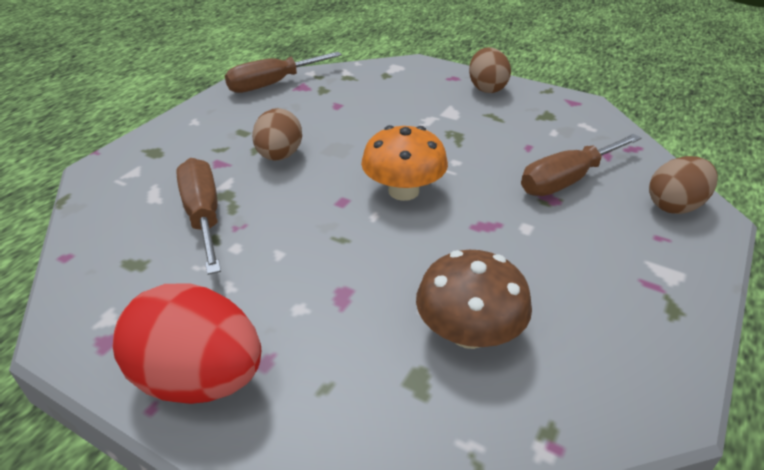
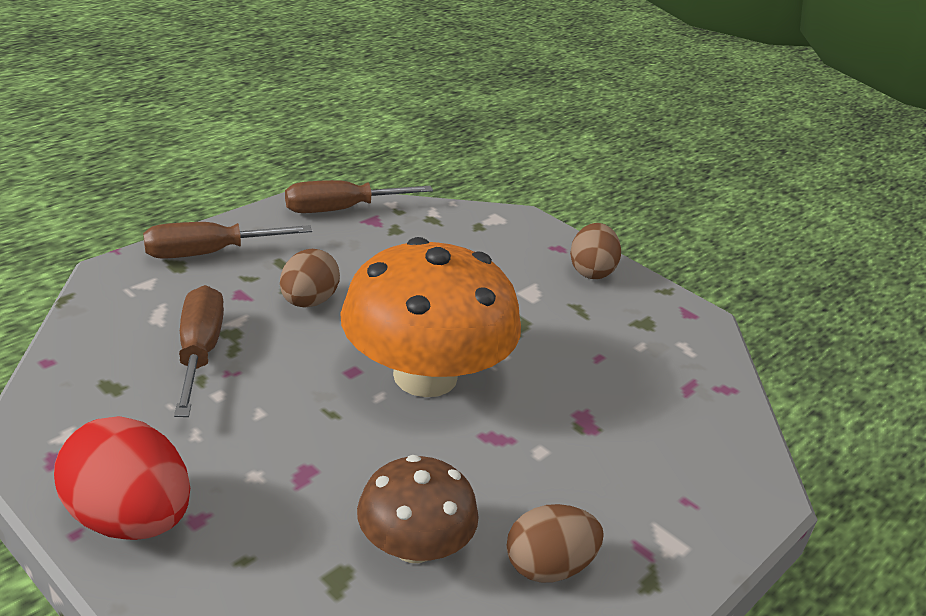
camera: 10 degrees right, 5 degrees down
orange mushroom [361,125,448,201] -> orange mushroom [340,237,521,397], size x1.80
brown screwdriver [521,134,641,196] -> brown screwdriver moved to [143,222,312,259]
brown egg [649,156,718,214] -> brown egg moved to [507,504,604,583]

